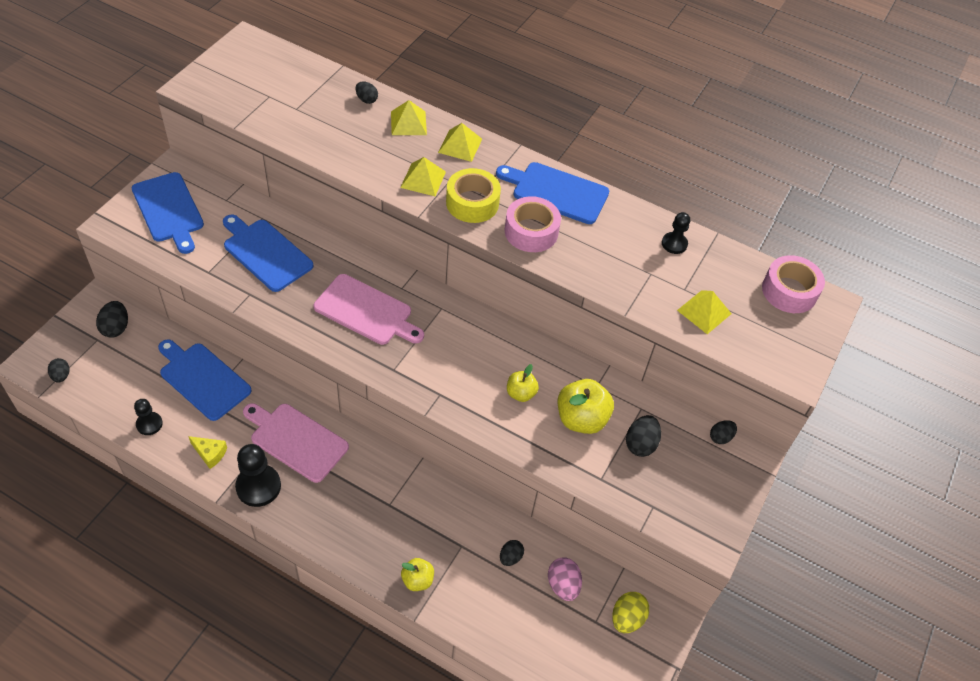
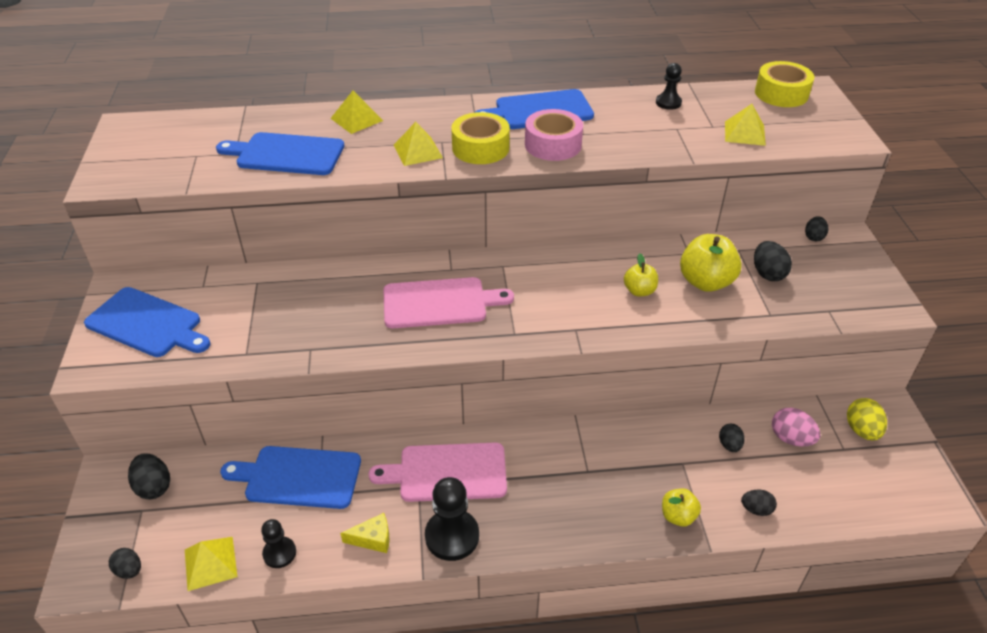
camera: 30 degrees left, 10 degrees down
blue cutting board [223,214,314,292] -> blue cutting board moved to [216,132,344,175]
black egg [356,81,378,104] -> black egg moved to [741,490,777,516]
yellow pyramid [438,123,482,162] -> yellow pyramid moved to [185,537,237,591]
pink tape [762,255,825,313] -> yellow tape [755,61,814,107]

